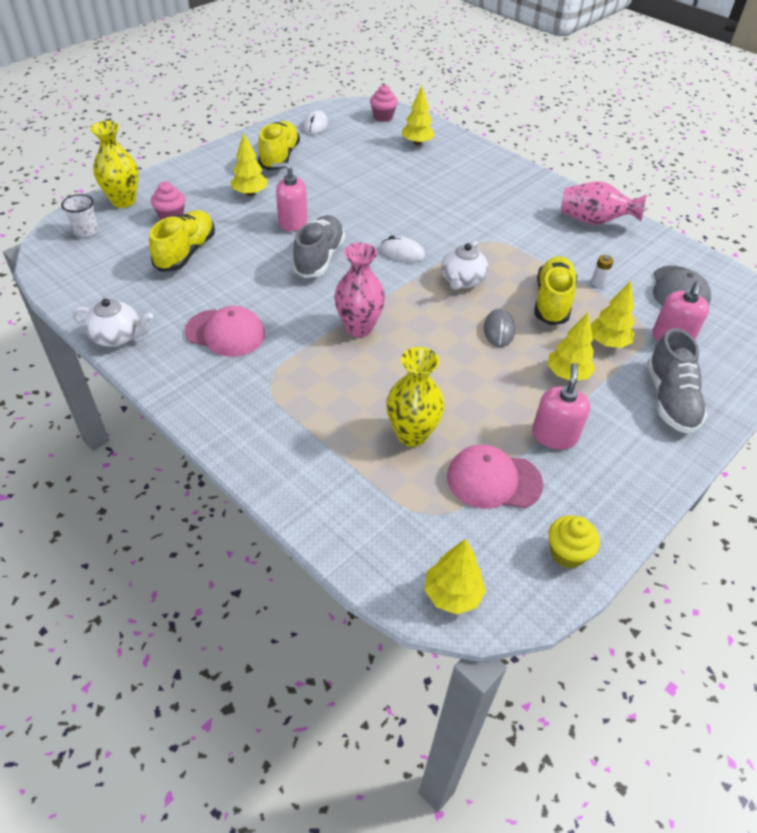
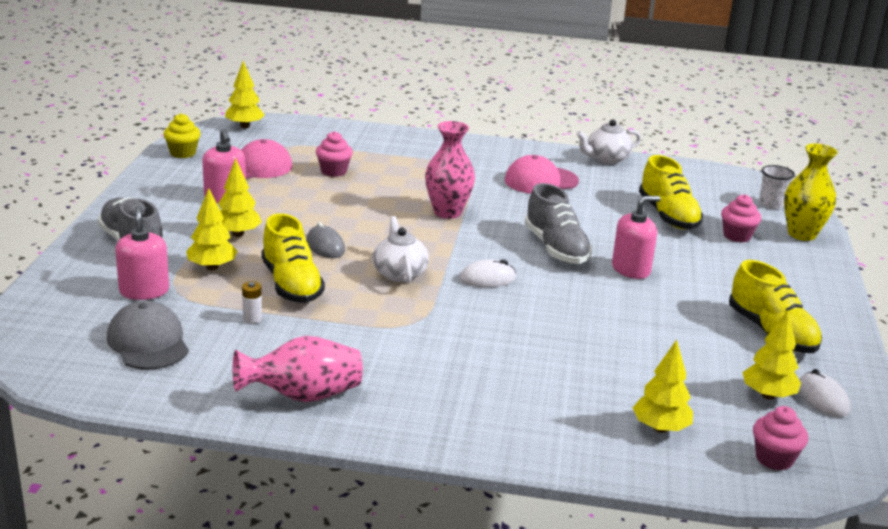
camera: 145 degrees right, 20 degrees down
yellow tree [230,133,268,196] -> yellow tree moved to [742,310,801,400]
yellow vase [386,347,445,447] -> pink cupcake [316,131,353,177]

